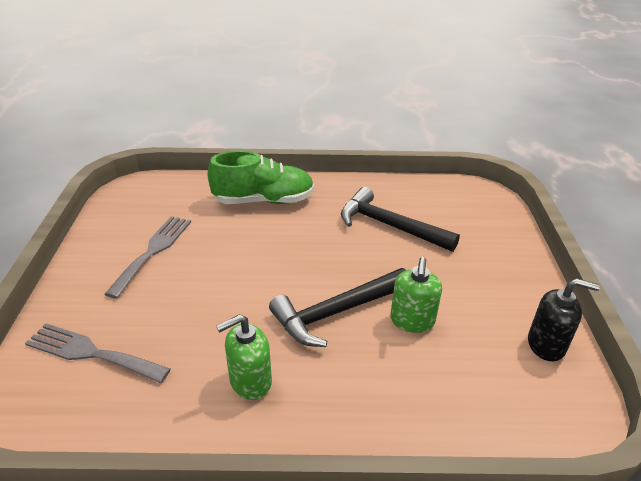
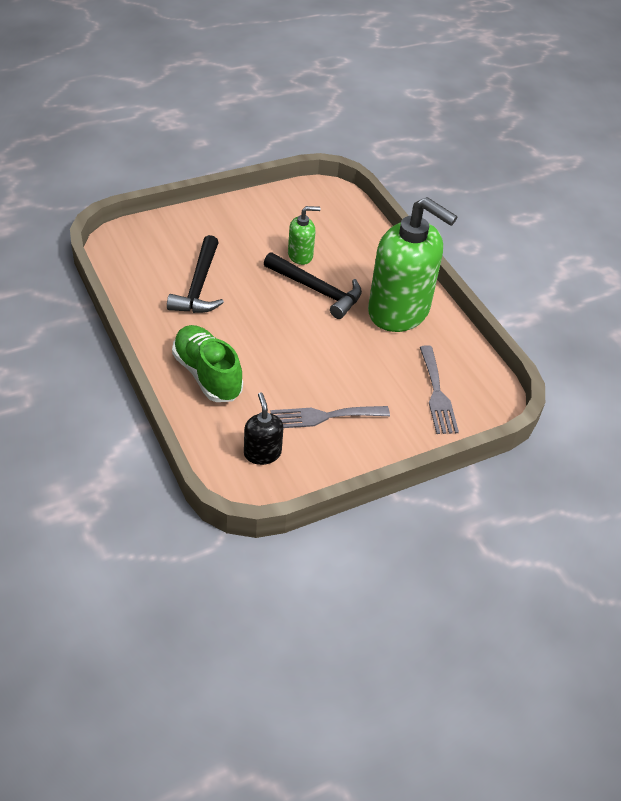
camera: 120 degrees left, 10 degrees up
green soap dispenser [216,314,272,400] -> green soap dispenser [368,197,457,332], size x2.22
black soap dispenser [528,278,600,361] -> black soap dispenser moved to [244,392,283,465]

